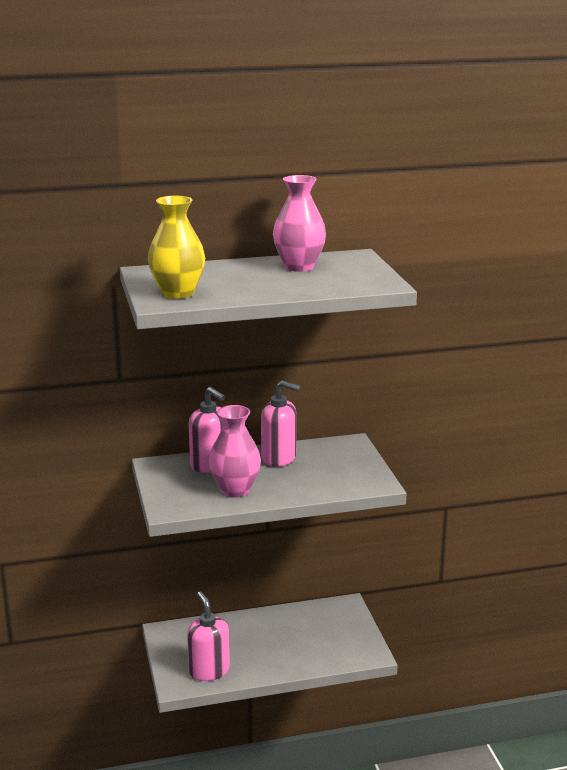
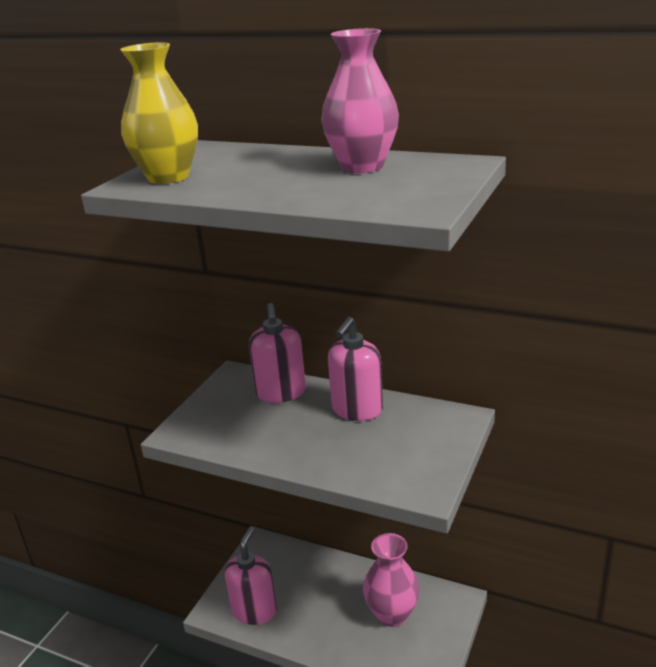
camera: 40 degrees right, 5 degrees up
pink vase [209,405,261,498] -> pink vase moved to [363,533,420,627]
pink soap dispenser [261,381,301,467] -> pink soap dispenser turned 60 degrees clockwise [328,317,383,421]

